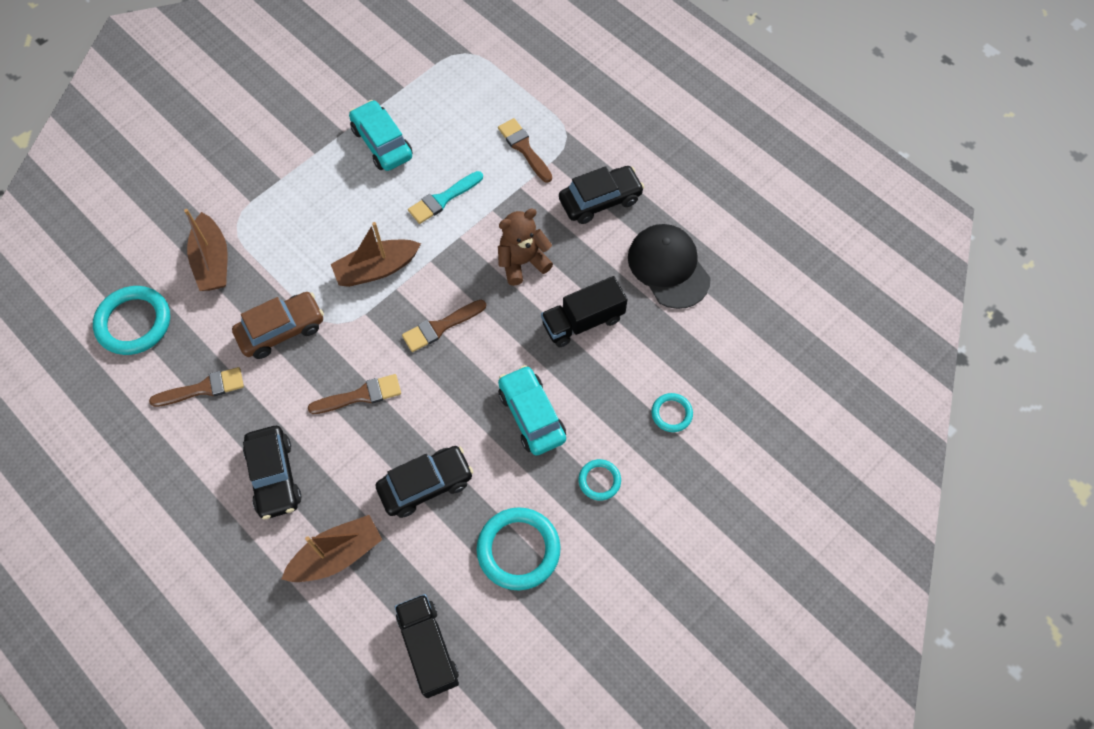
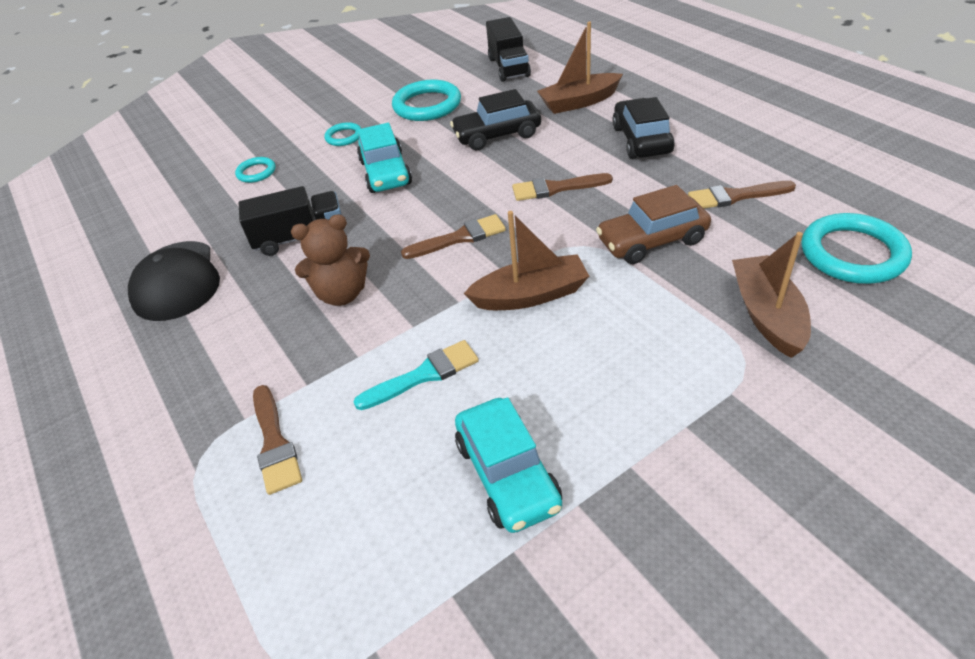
camera: 165 degrees left, 20 degrees down
black car [559,166,644,224] -> none

